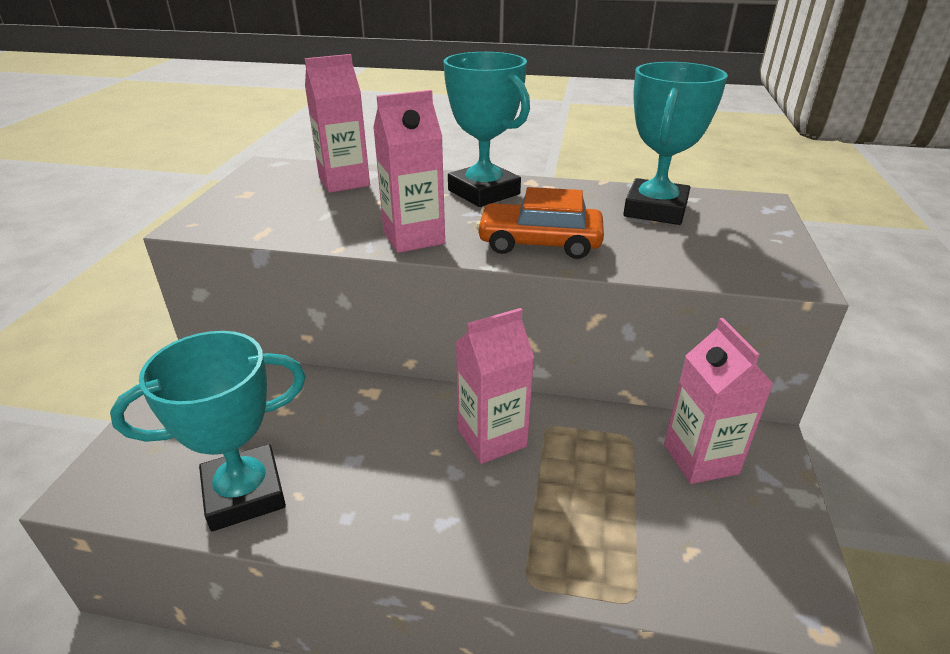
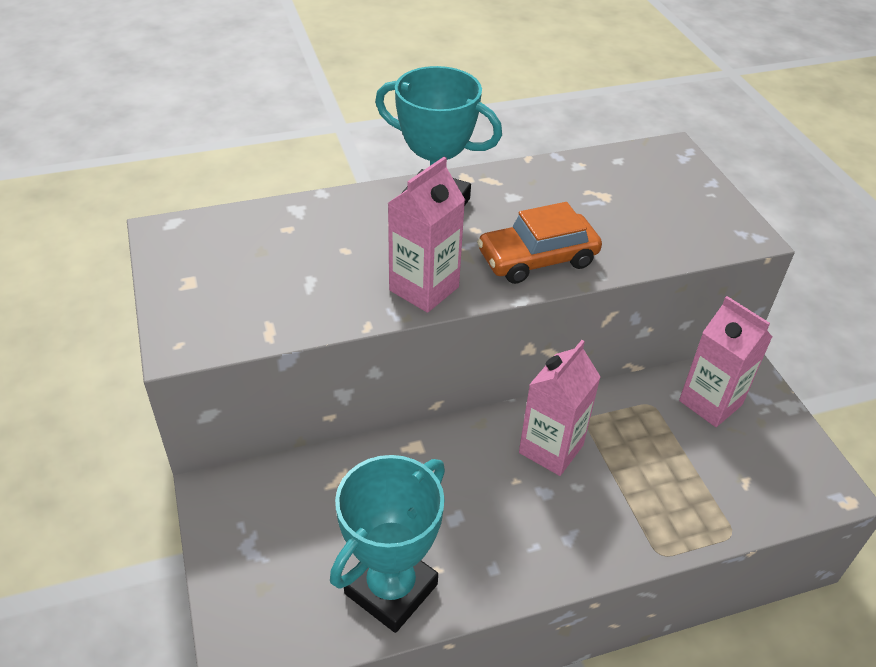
camera: 30 degrees left, 10 degrees up
pink carton [304,54,370,193] -> none
turquoise trophy [623,62,728,225] -> none

